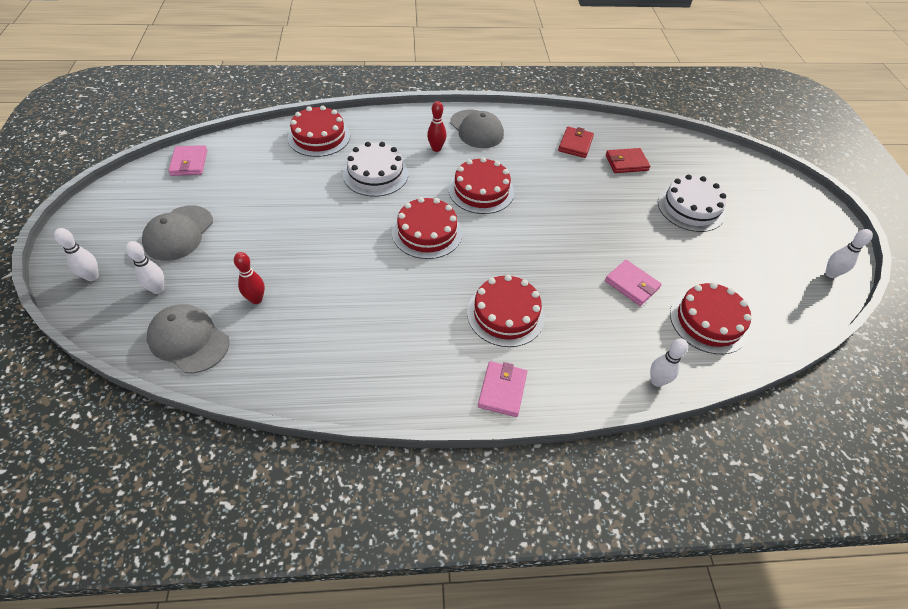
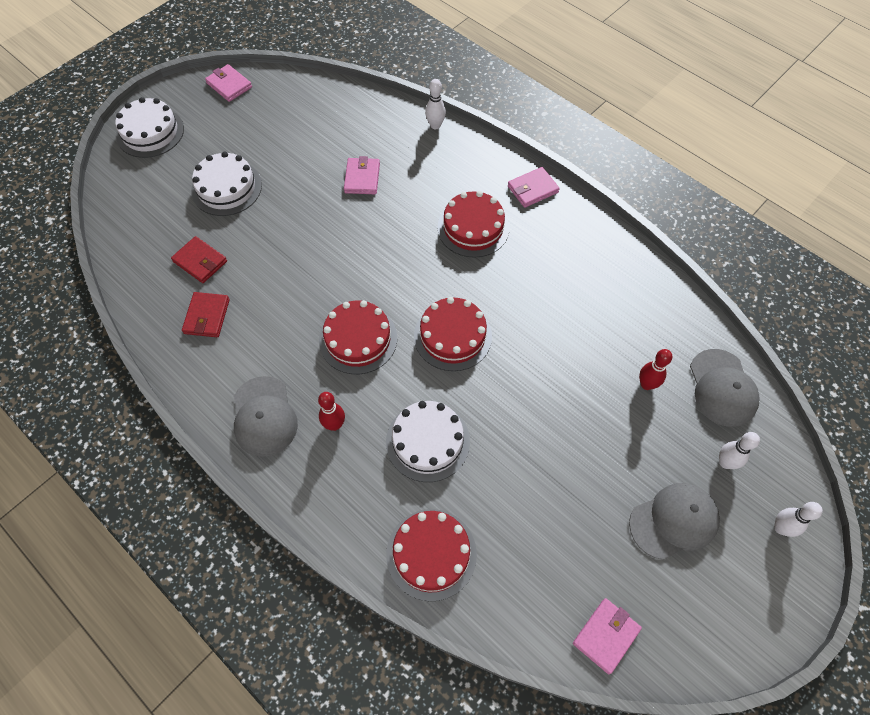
camera: 130 degrees left, 10 degrees up
grey cap [450,109,504,148] -> grey cap turned 150 degrees clockwise [234,376,298,457]
red wallet [558,127,594,158] -> red wallet turned 60 degrees counterclockwise [182,292,230,337]
red cake [670,282,752,354] -> none
white bowling pin [825,229,873,278] -> pink wallet [205,64,252,102]
none -> white cake [115,97,184,158]

